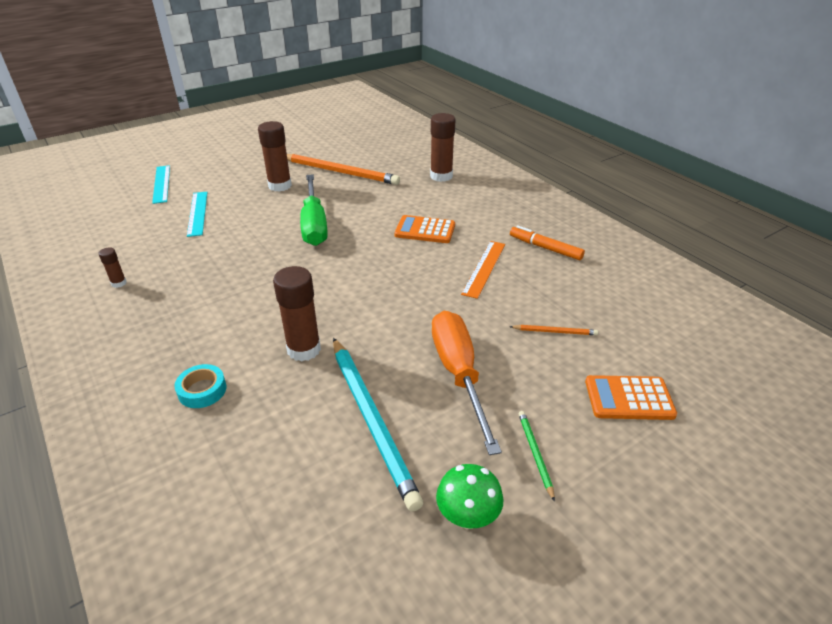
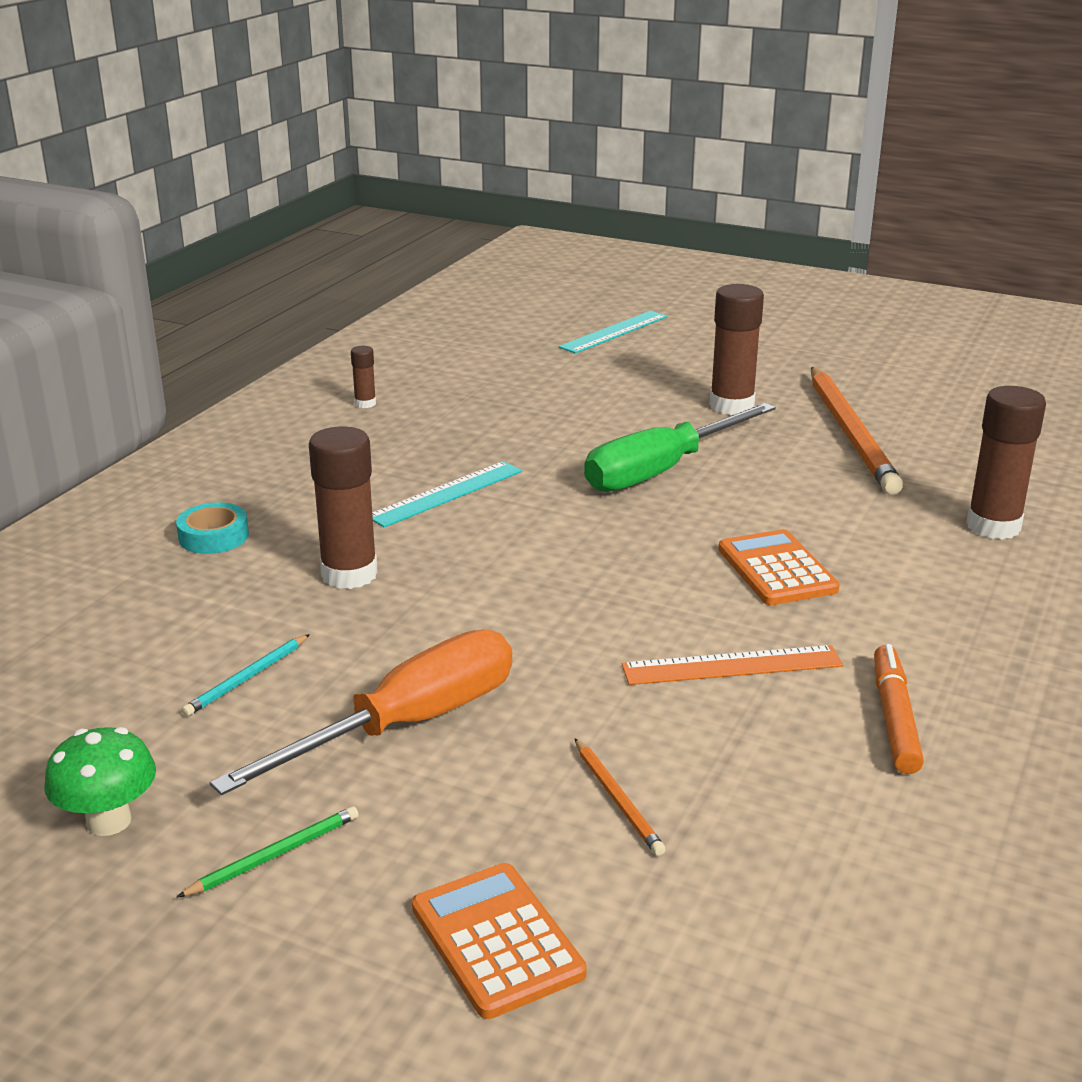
camera: 60 degrees right, 10 degrees down
turquoise ruler [187,192,208,237] -> turquoise ruler moved to [372,461,522,527]
turquoise pencil [333,338,423,512] -> turquoise pencil [182,634,310,716], size x0.43

